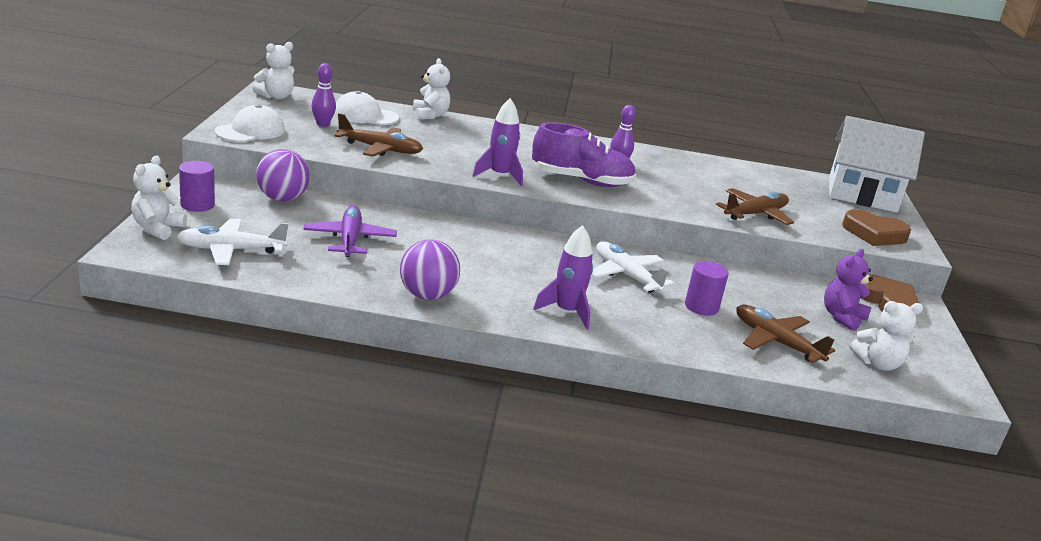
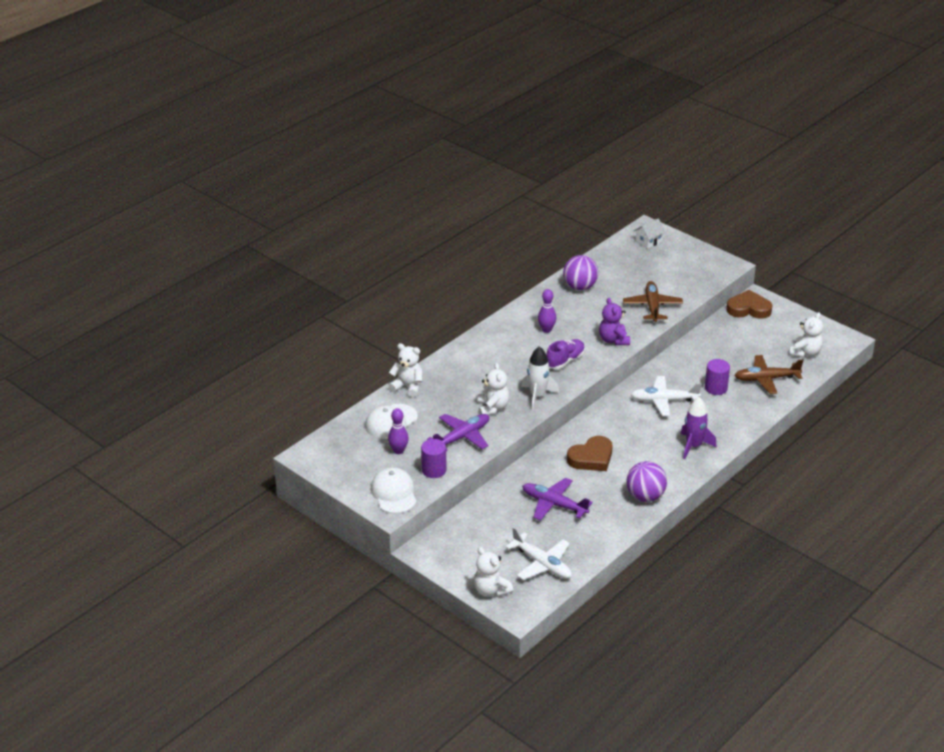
camera: 50 degrees left, 10 degrees up
white plane [176,218,288,265] -> white plane turned 75 degrees counterclockwise [506,527,572,580]
purple cylinder [179,161,215,212] -> purple cylinder moved to [421,439,447,478]
white teddy bear [253,42,294,99] -> white teddy bear moved to [477,363,509,415]
purple ball [256,149,310,201] -> purple ball moved to [563,255,598,290]
brown plane [334,113,423,157] -> purple plane [427,414,489,451]
purple rocket [473,98,523,186] -> white rocket [521,346,559,410]
purple shoe [532,122,636,187] -> purple shoe [546,339,585,369], size x0.64
purple teddy bear [824,249,873,331] -> purple teddy bear moved to [599,298,630,345]
white house [829,116,925,213] -> white house [634,219,666,249], size x0.41
brown heart [842,209,911,246] -> brown heart moved to [567,436,612,471]

